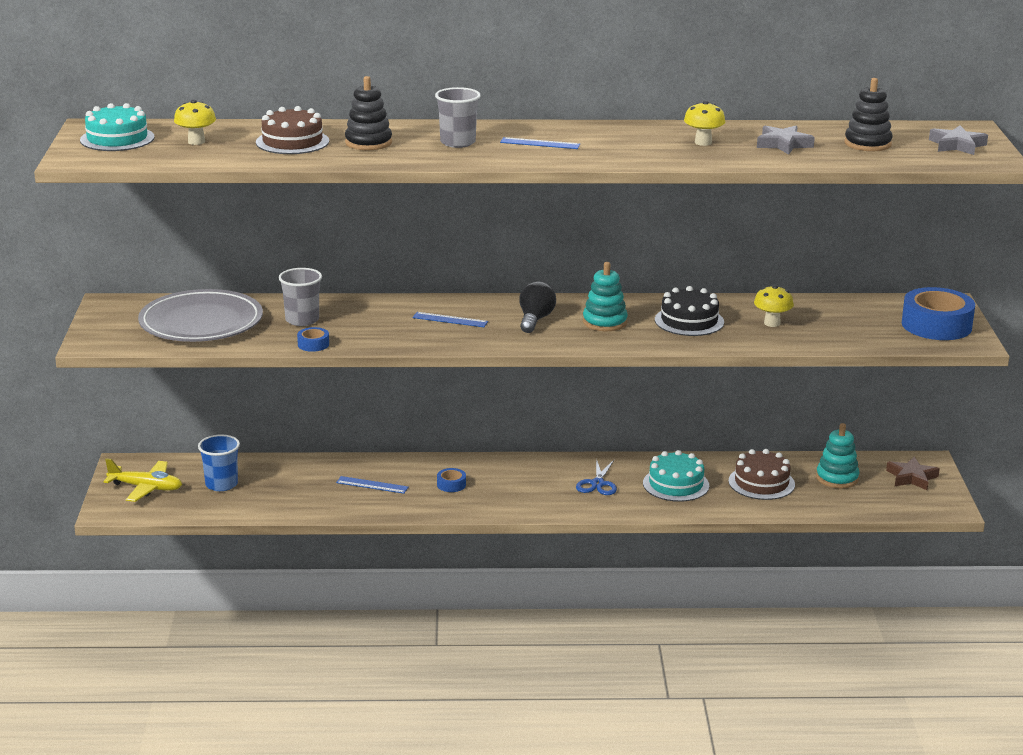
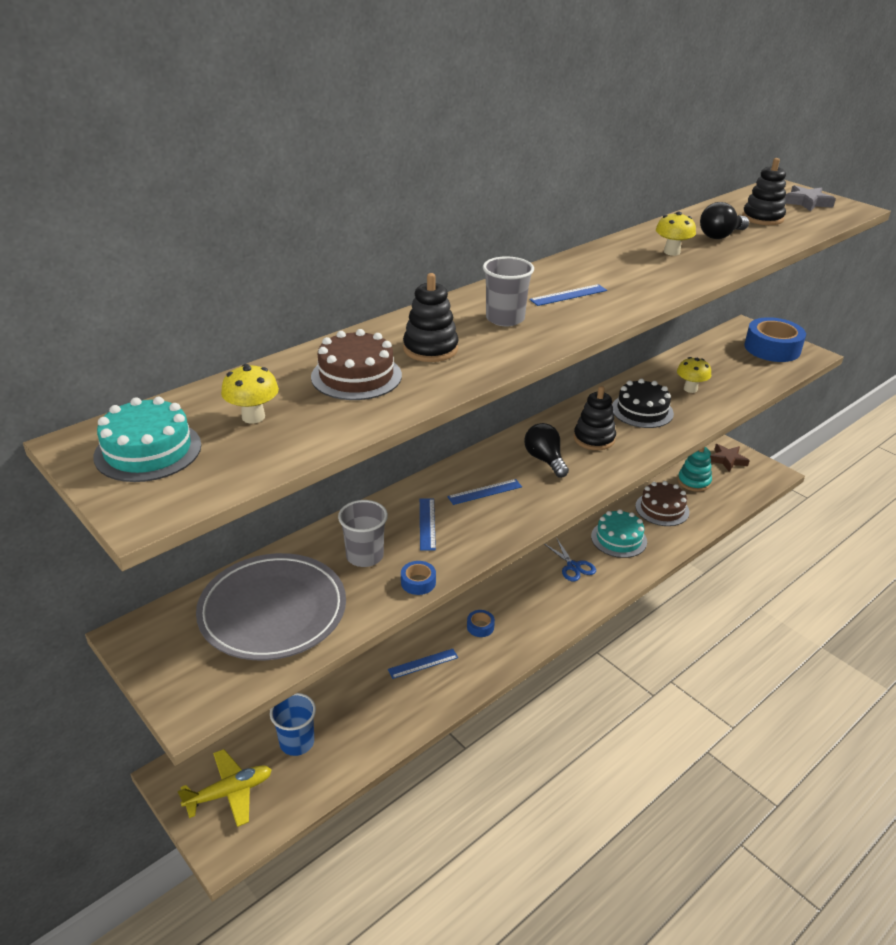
camera: 40 degrees left, 10 degrees up
turquoise stacking toy [583,262,628,331] -> black stacking toy [574,386,616,450]
grey star [757,125,815,155] -> black light bulb [700,202,749,239]
none -> blue ruler [420,498,436,550]

